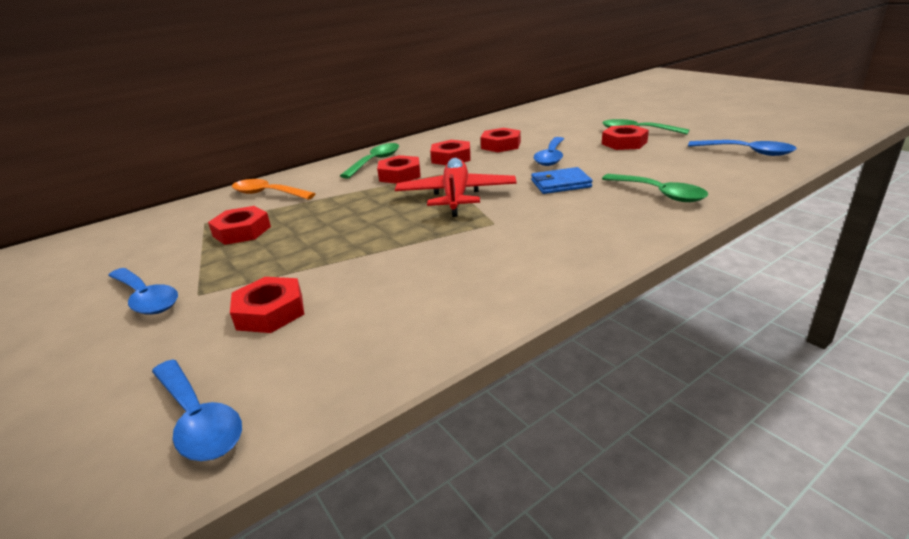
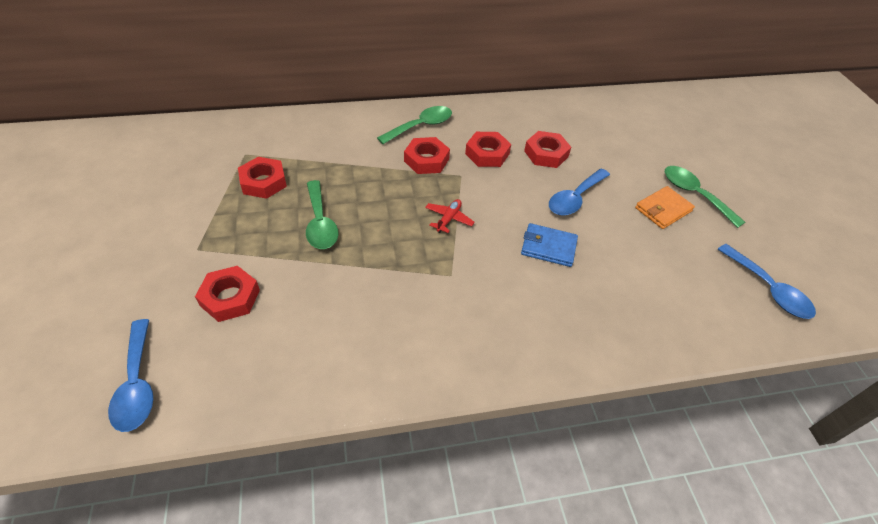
camera: 20 degrees right, 20 degrees up
blue spoon [108,268,178,315] -> none
orange spoon [232,179,315,200] -> none
red plane [395,158,517,217] -> red plane [425,199,475,233], size x0.45
red nut [602,125,649,150] -> orange wallet [635,186,695,229]
green spoon [602,174,708,202] -> green spoon moved to [306,180,339,249]

